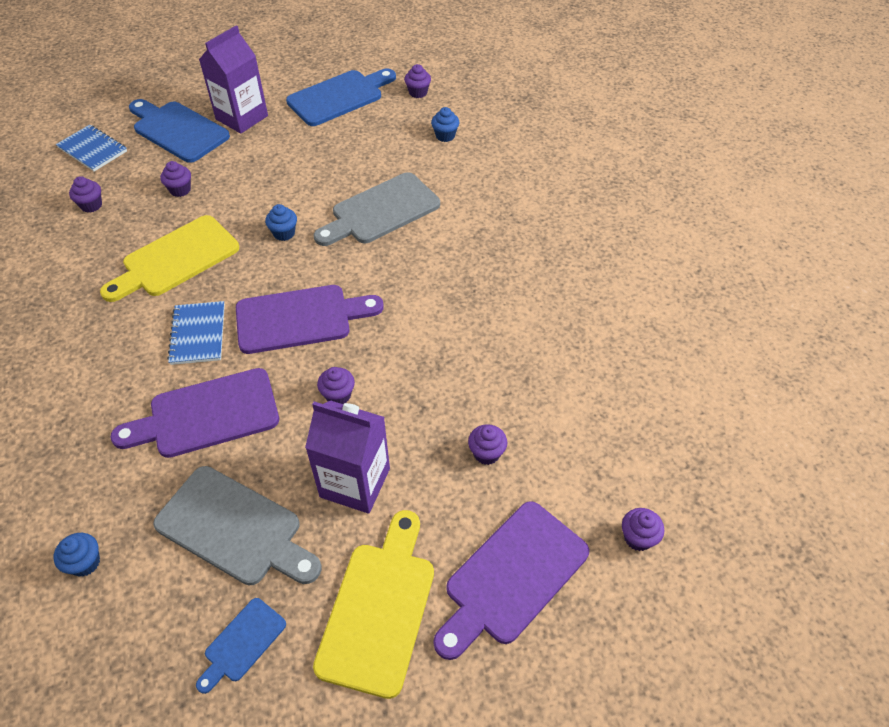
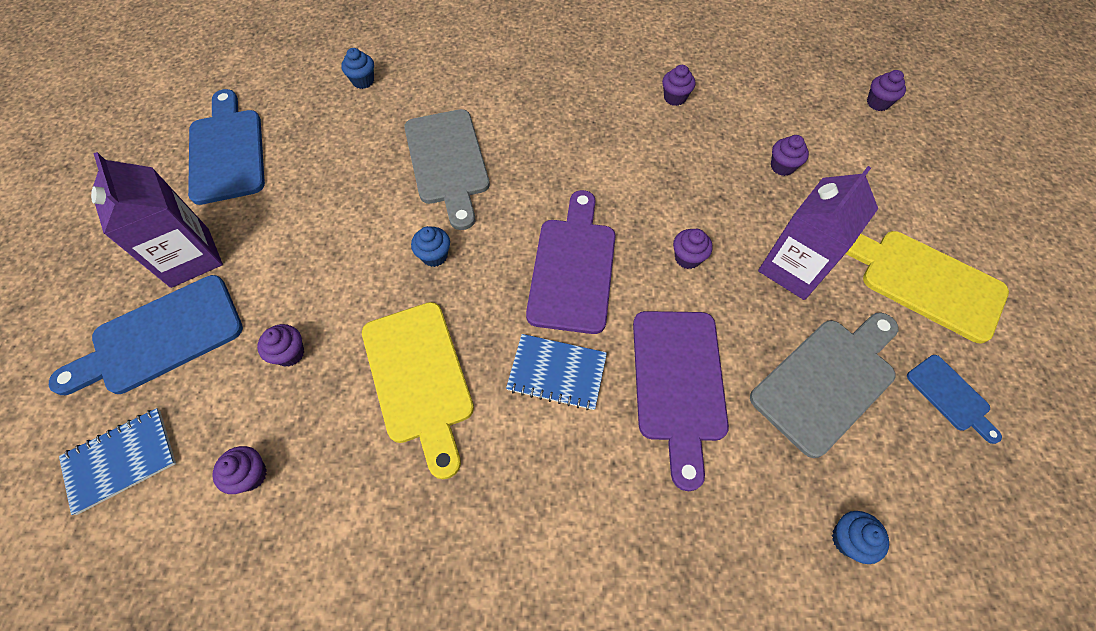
camera: 70 degrees left, 10 degrees up
purple cupcake [404,64,431,98] -> purple cupcake moved to [662,65,695,106]
purple cutting board [433,501,589,660] -> none

